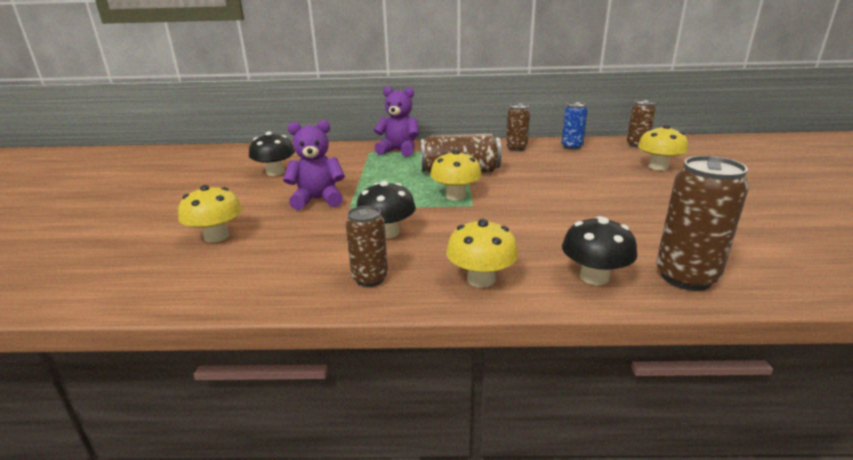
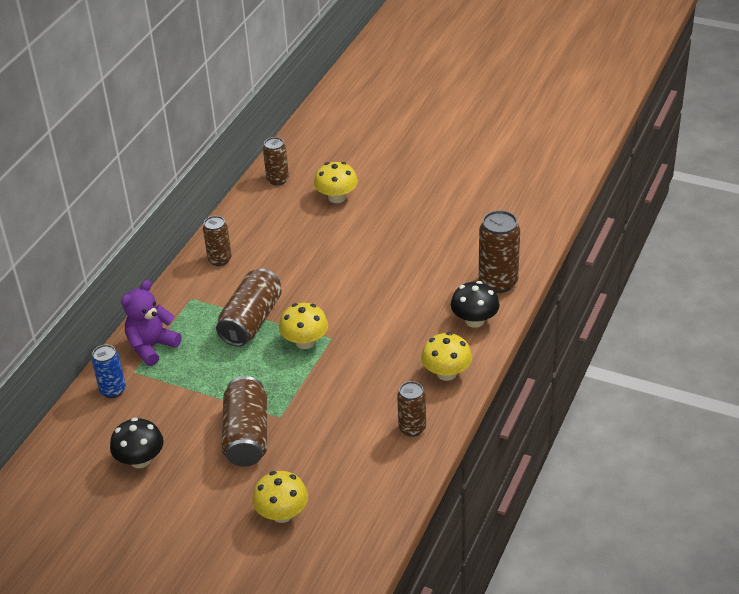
camera: 65 degrees left, 15 degrees up
purple teddy bear [283,120,345,210] -> brown can [222,376,267,467]
black mushroom [356,181,416,239] -> none
blue can [561,102,588,150] -> blue can moved to [92,345,126,398]

